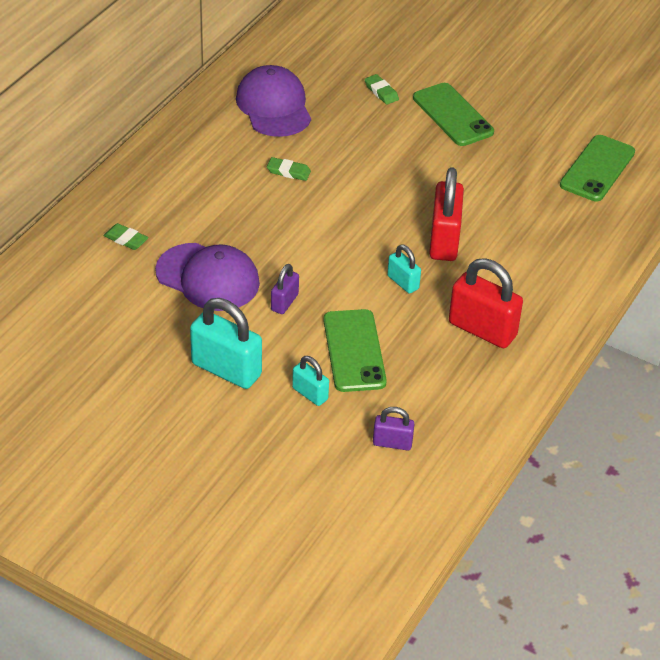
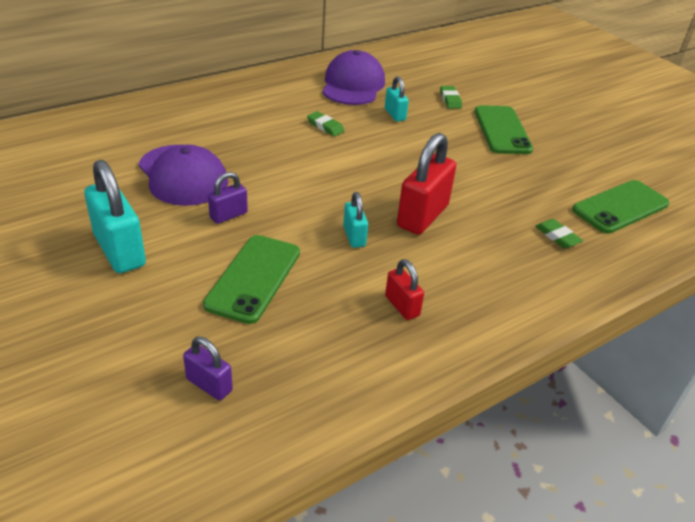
camera: 25 degrees right, 5 degrees down
green eraser [104,223,149,250] -> green eraser moved to [535,219,583,249]
turquoise padlock [292,356,329,406] -> turquoise padlock moved to [385,76,409,122]
red padlock [449,258,523,348] -> red padlock [385,259,424,320], size x0.53

